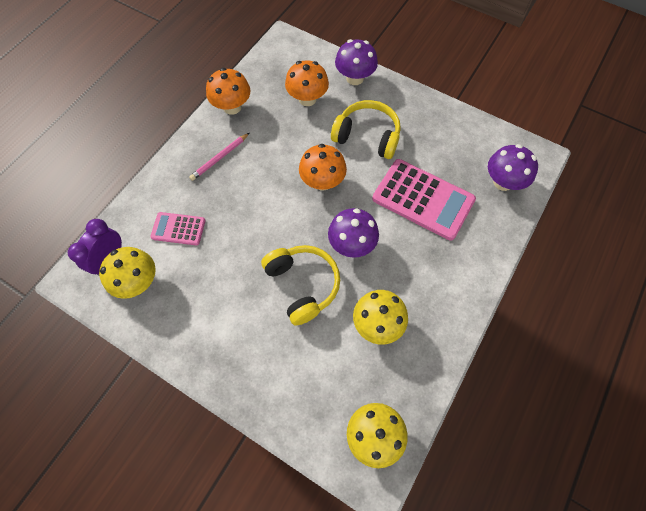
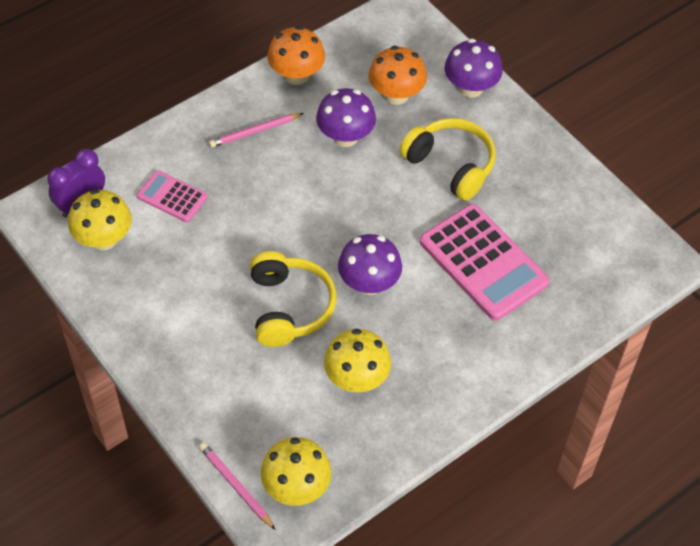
camera: 20 degrees right, 10 degrees down
orange mushroom [299,144,347,191] -> none
purple mushroom [488,144,538,191] -> purple mushroom moved to [316,88,376,147]
none -> pink pencil [199,442,276,530]

